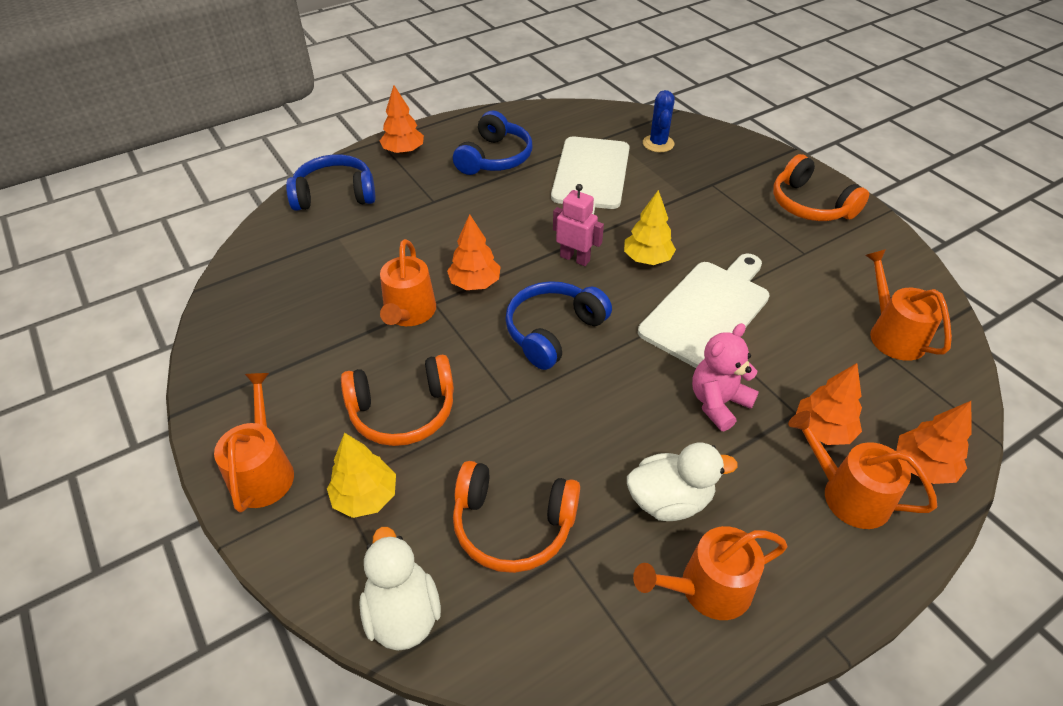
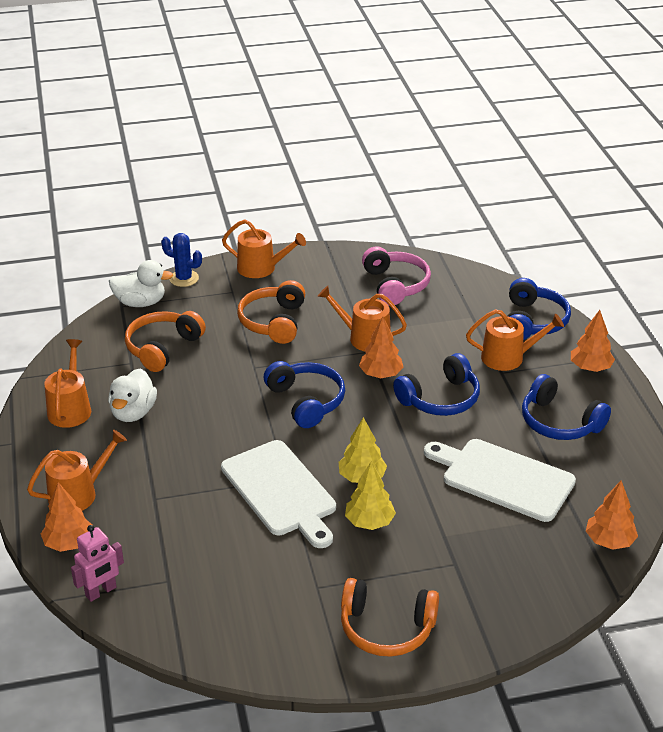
camera: 110 degrees right, 10 degrees down
yellow tree [327,433,396,518] -> yellow tree moved to [345,461,396,530]
pink robot [553,184,604,266] -> pink robot moved to [71,525,124,602]
blue cactus [643,90,675,152] -> blue cactus moved to [161,233,202,287]
pink teddy bear [692,323,759,431] -> none
orange headphones [773,154,869,221] -> orange headphones turned 150 degrees counterclockwise [341,578,439,657]
orange tree [795,363,862,445] -> orange tree moved to [586,481,638,550]
orange watering can [865,249,952,361] -> orange watering can moved to [466,309,564,371]
none -> pink headphones [362,246,431,306]
none -> blue headphones [393,353,480,416]

